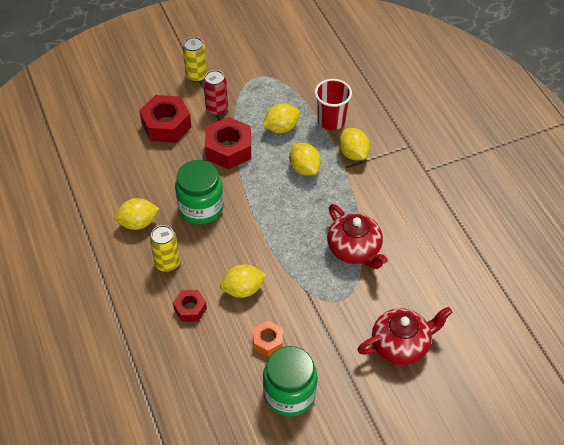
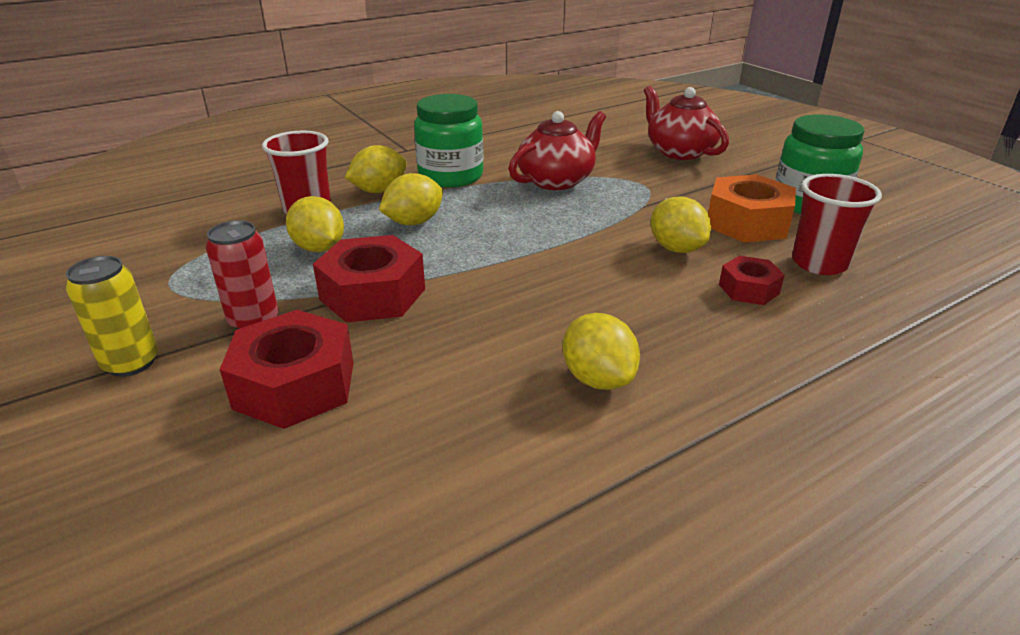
camera: 100 degrees left, 20 degrees down
yellow can [150,225,180,272] -> none
green jar [175,160,224,224] -> green jar moved to [414,94,483,188]
orange nut [253,321,283,357] -> orange nut [708,174,796,242], size x1.77
none -> red cup [792,174,882,275]

